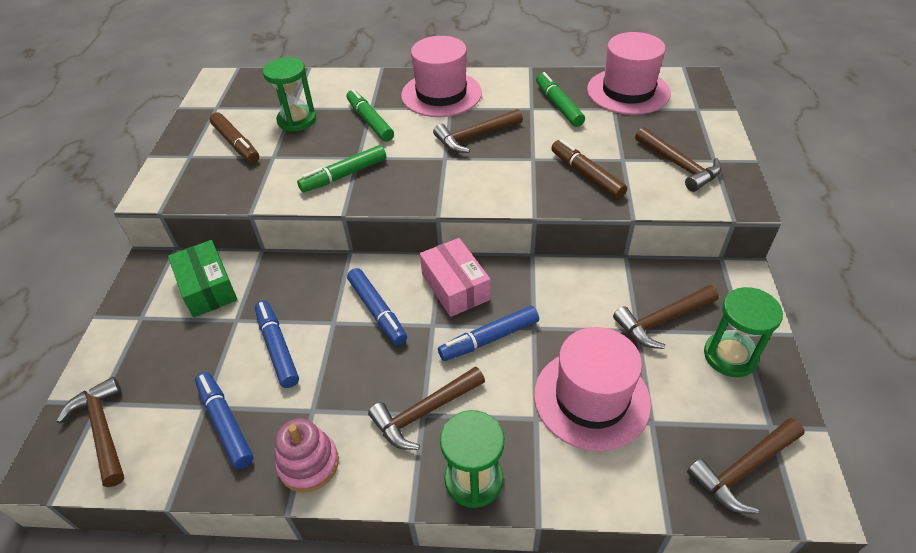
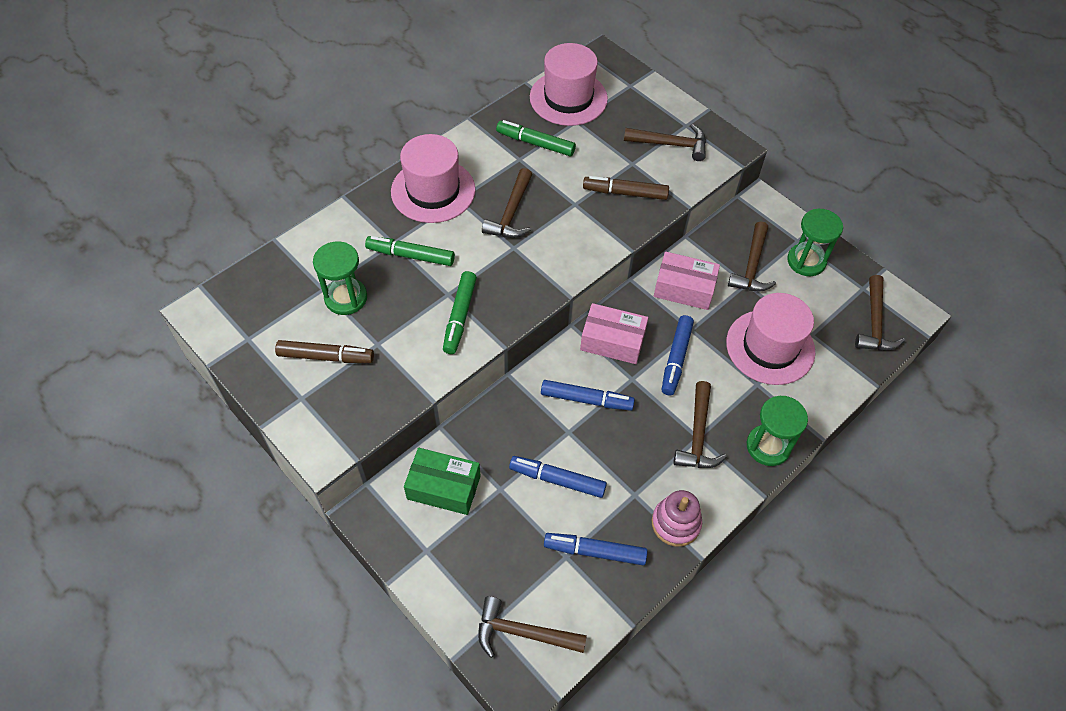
camera: 50 degrees left, 10 degrees up
none -> pink box [654,252,720,310]

